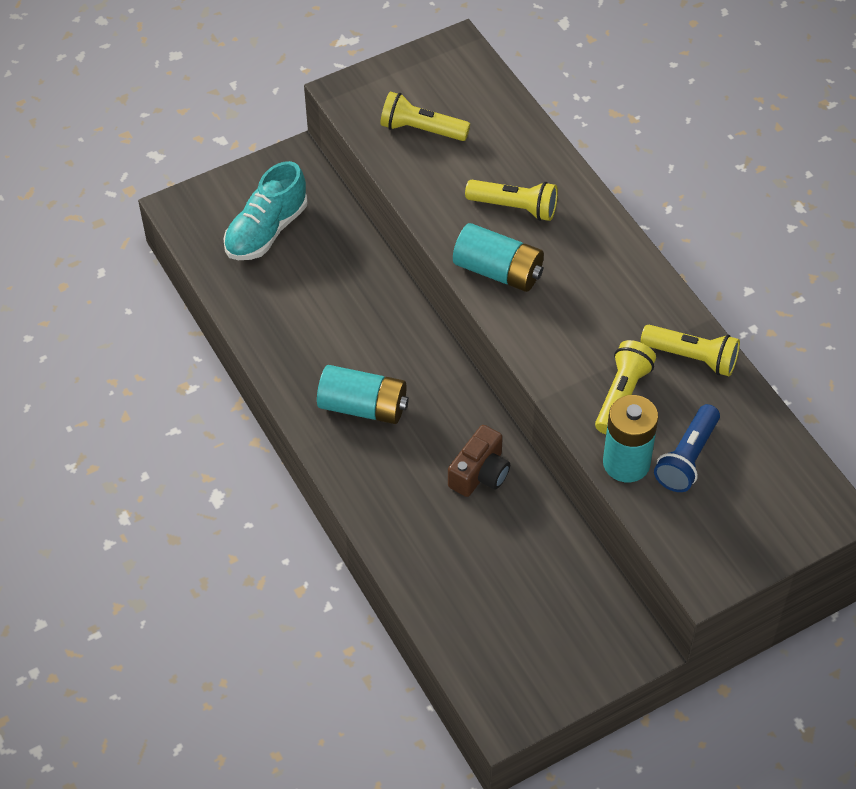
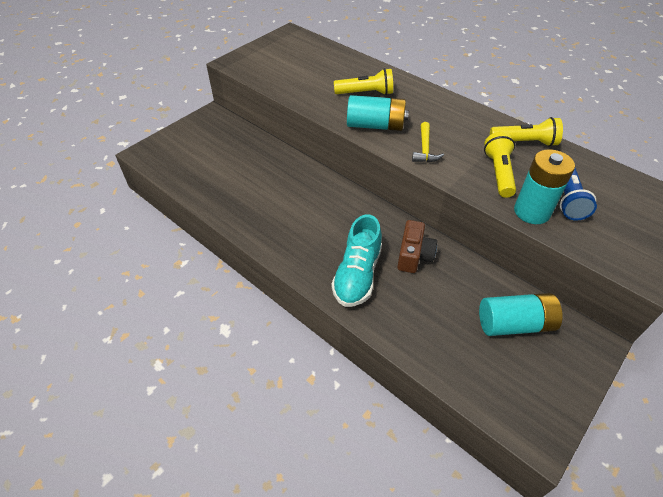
camera: 20 degrees left, 5 degrees down
turquoise shoe [223,161,307,260] -> turquoise shoe moved to [332,214,382,307]
turquoise battery [317,365,409,424] -> turquoise battery moved to [479,293,563,336]
yellow flashlight [380,92,470,141] -> none
none -> yellow hammer [412,122,444,162]

